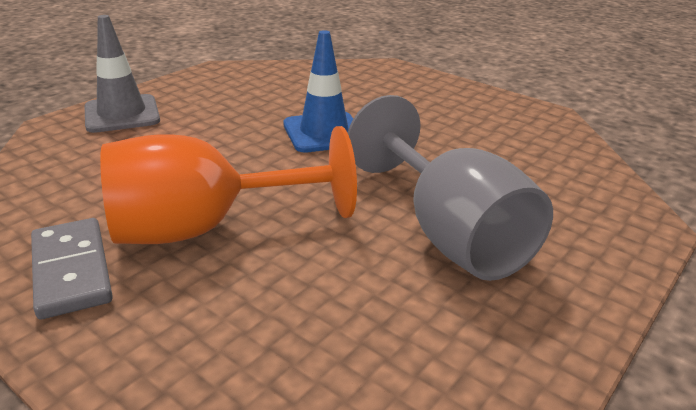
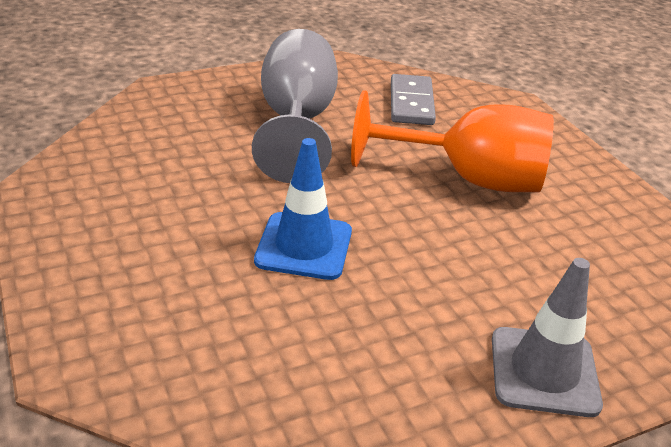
camera: 155 degrees left, 5 degrees up
grey domino [31,218,113,319] -> grey domino moved to [391,74,436,125]

